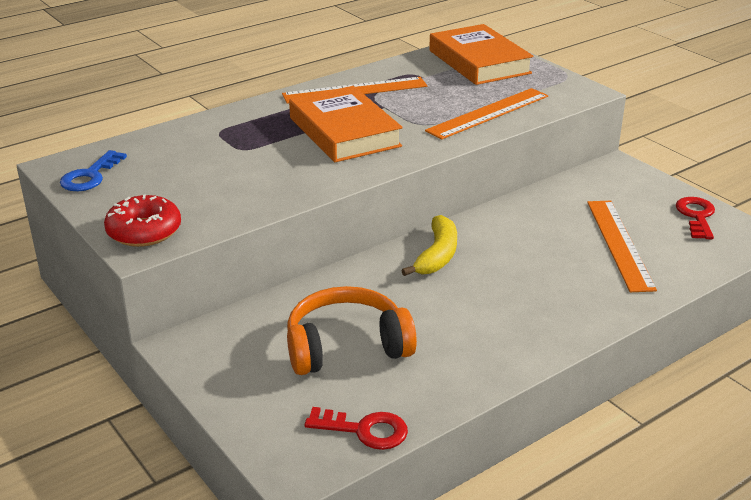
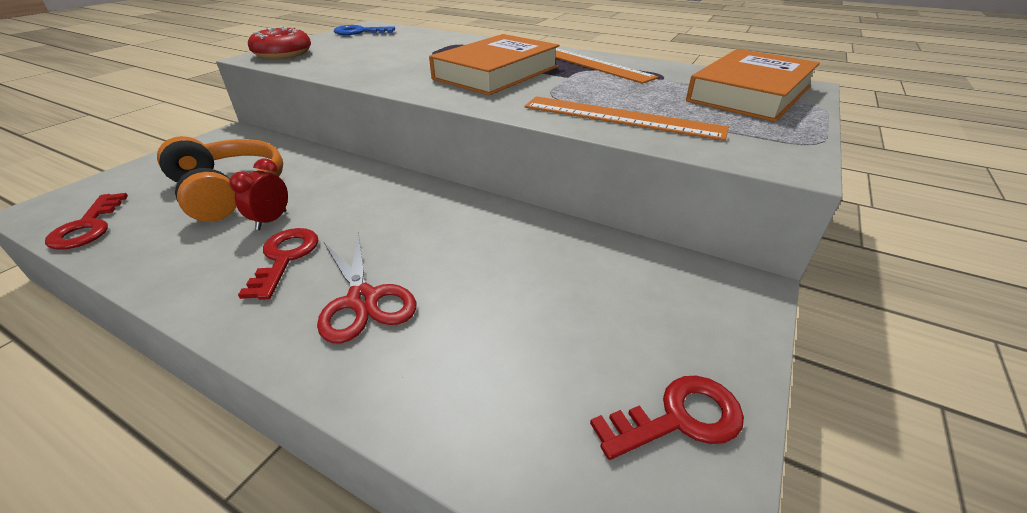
camera: 65 degrees right, 5 degrees up
yellow banana [401,215,457,276] -> none
orange ruler [587,201,657,292] -> none
none -> red clock [229,159,288,230]
none -> red key [238,228,318,300]
none -> red scissors [317,233,416,343]

